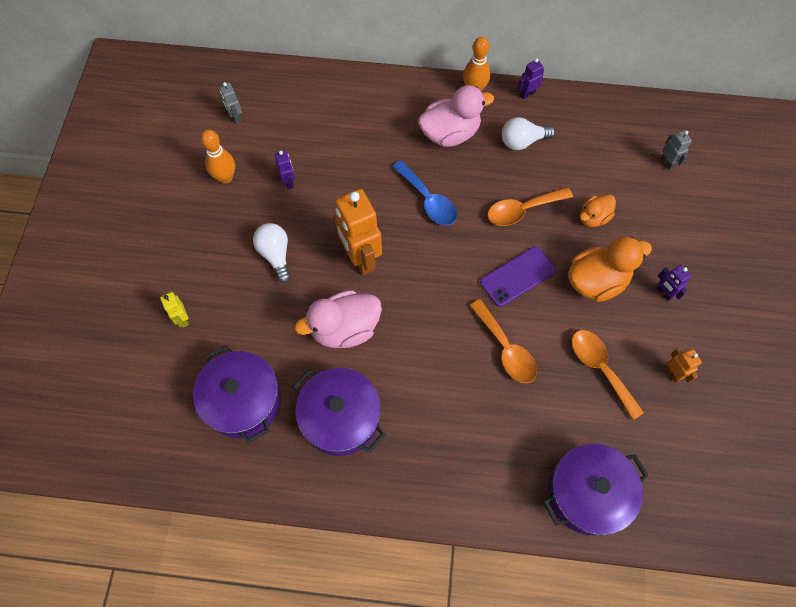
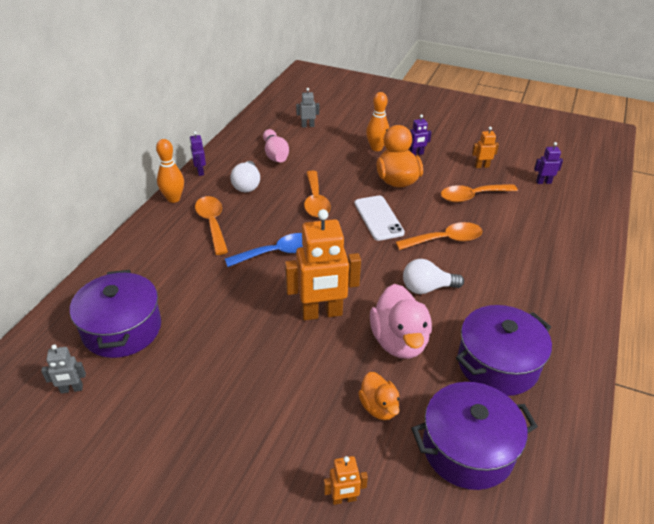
camera: 75 degrees left, 25 degrees down
yellow robot [160,292,189,328] -> orange robot [323,456,368,505]
orange bowling pin [201,130,235,184] -> orange bowling pin moved to [366,92,389,151]
white light bulb [253,223,291,283] -> white light bulb moved to [403,259,464,294]
purple robot [275,150,295,190] -> purple robot moved to [534,142,563,184]
pink duck [418,85,494,147] -> orange spoon [195,196,228,255]
purple phone [480,247,556,307] -> white phone [355,195,405,241]
purple pot [543,444,649,536] -> purple pot moved to [70,270,161,358]
orange duck [580,195,616,227] -> orange duck moved to [358,372,400,420]
none -> pink bowling pin [263,129,289,162]

